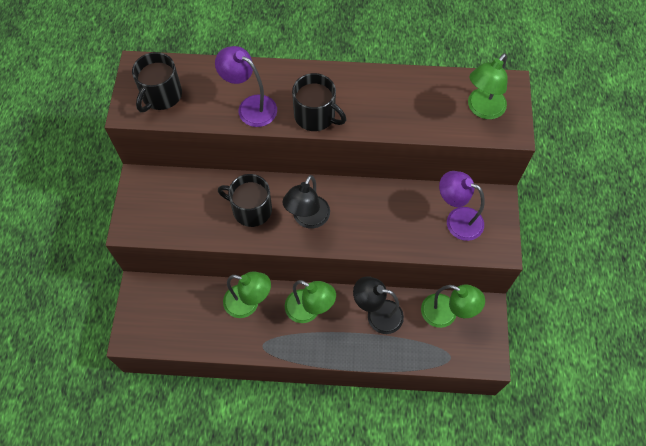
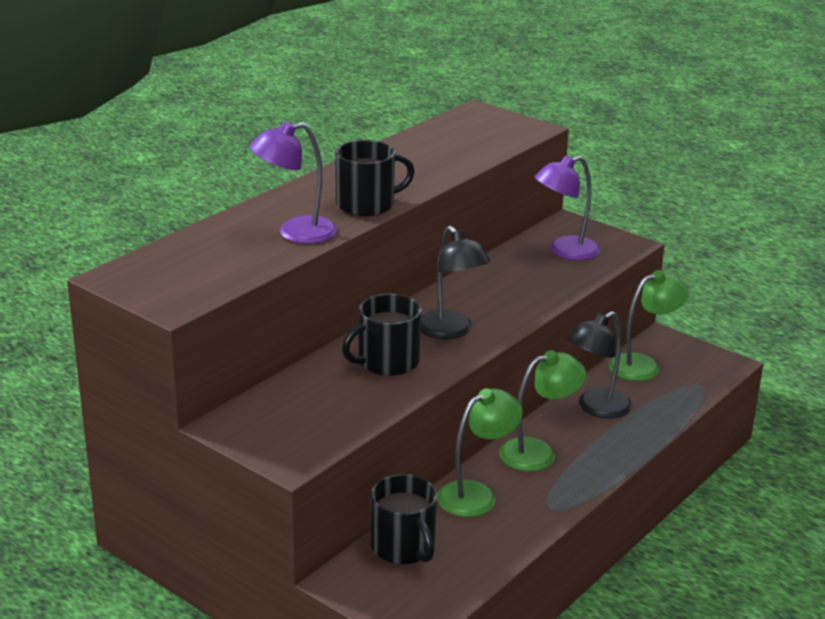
camera: 55 degrees left, 35 degrees down
black mug [132,52,182,112] -> black mug moved to [370,474,438,565]
green lamp [468,53,508,119] -> none

